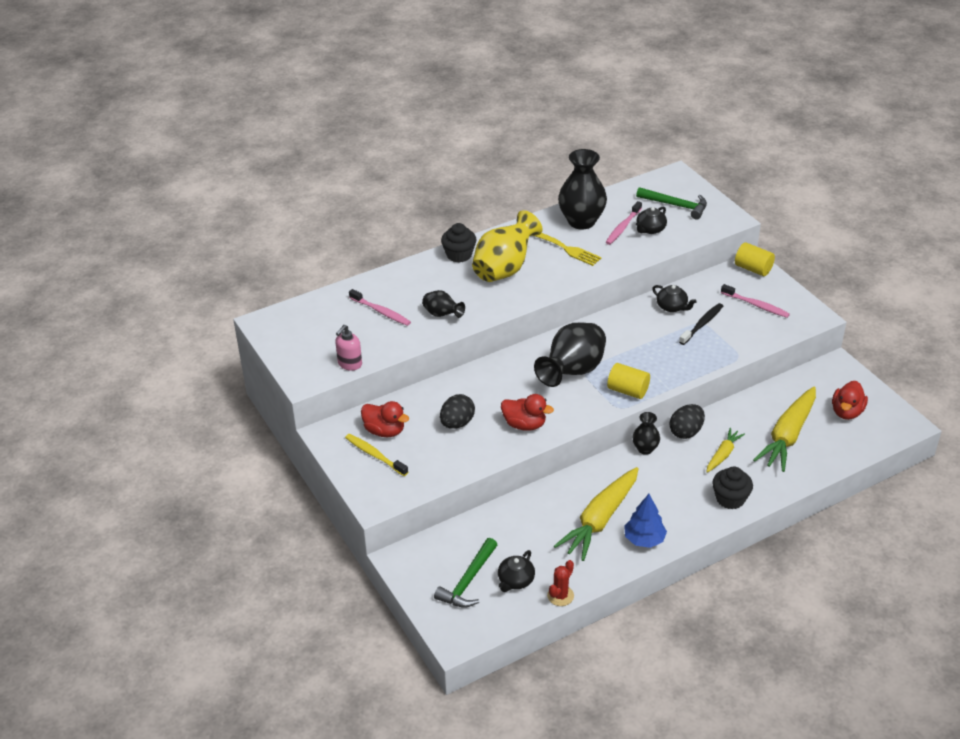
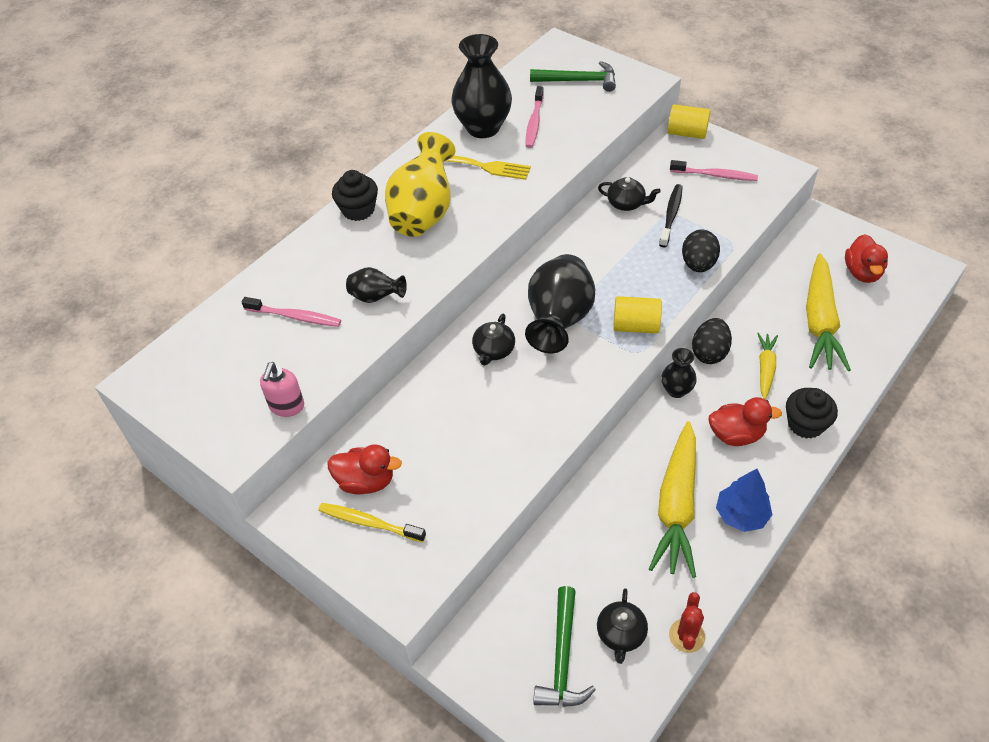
camera: 20 degrees left, 10 degrees up
black egg [440,394,475,429] -> black egg moved to [682,230,720,272]
red duck [501,394,554,431] -> red duck moved to [708,397,782,446]
black teapot [636,206,667,234] -> black teapot moved to [472,314,515,366]

